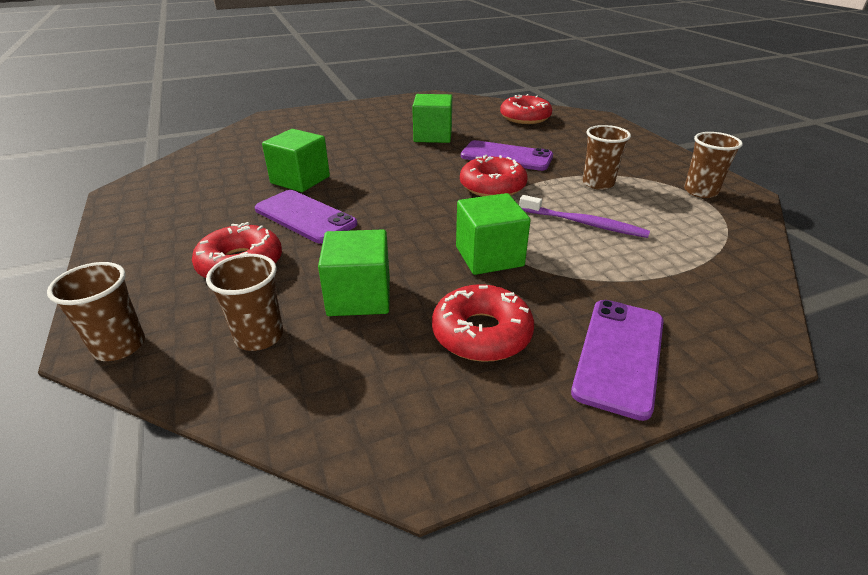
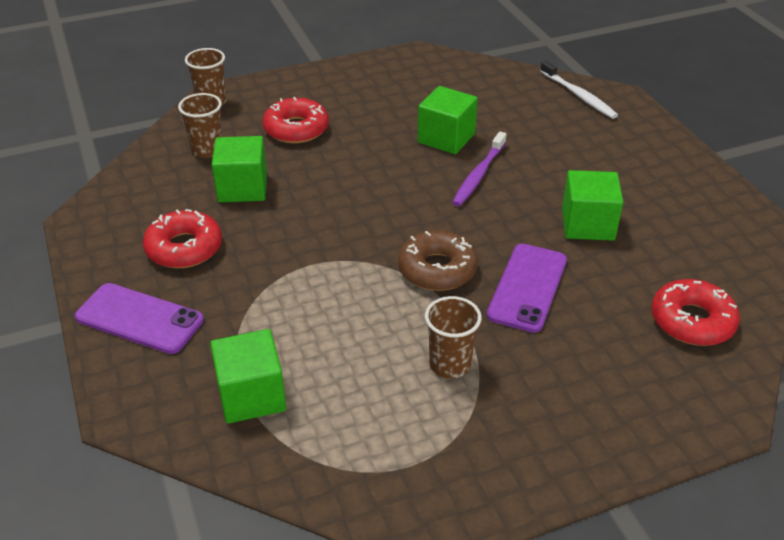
camera: 90 degrees right, 5 degrees up
purple phone [255,190,357,244] -> none
green cube [456,193,531,275] -> green cube moved to [210,329,286,424]
red donut [460,155,528,197] -> brown donut [398,230,478,291]
purple toothbrush [519,195,650,238] -> purple toothbrush moved to [452,131,507,207]
brown cup [684,132,743,198] -> none
none -> white toothbrush [540,61,618,119]

